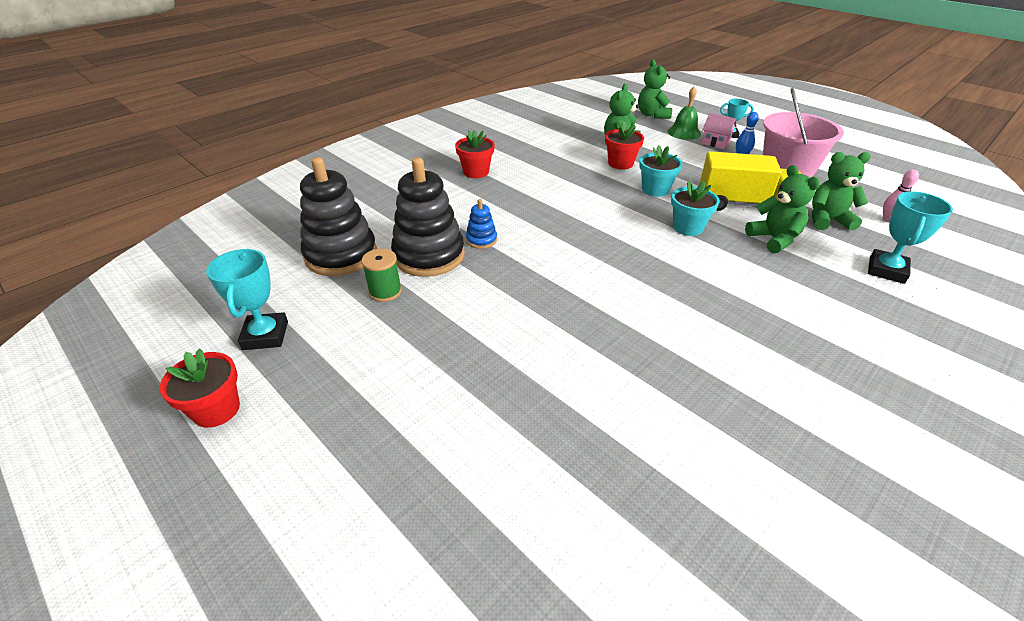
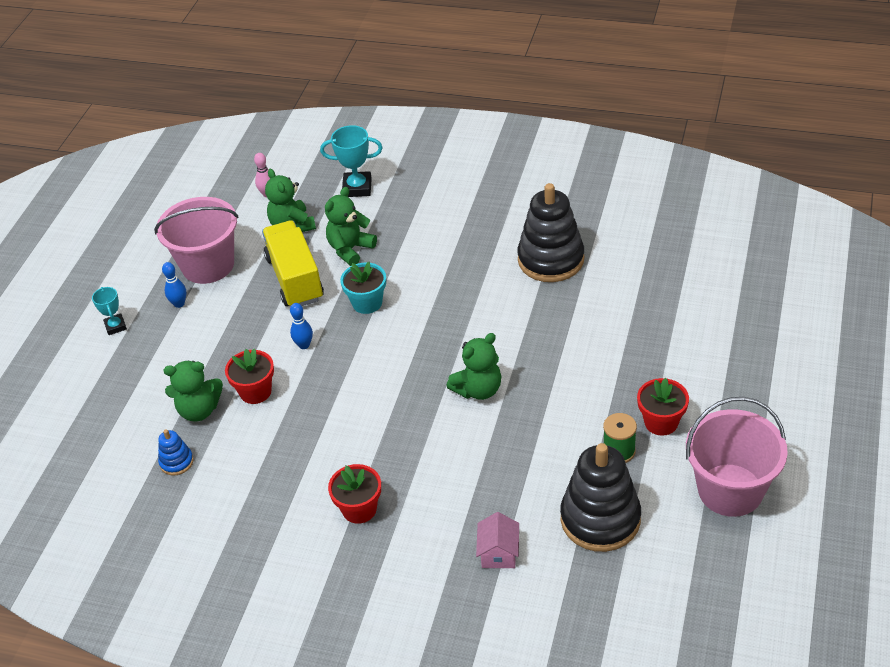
camera: 115 degrees left, 5 degrees up
red flower pot [160,348,240,428] -> red flower pot moved to [637,378,689,436]
turquoise trophy [206,249,288,350] -> pink bucket [686,397,788,517]
black stacking toy [391,157,465,277] -> black stacking toy moved to [517,183,584,282]
blue stacking toy [466,199,497,249] -> blue stacking toy moved to [158,429,194,476]
green teddy bear [638,60,672,119] -> green teddy bear moved to [446,333,502,400]
turquoise flower pot [639,145,682,197] -> blue bowling pin [290,303,313,349]
green bell [668,87,701,140] -> none
pink house [701,113,736,149] -> pink house moved to [476,512,519,568]

